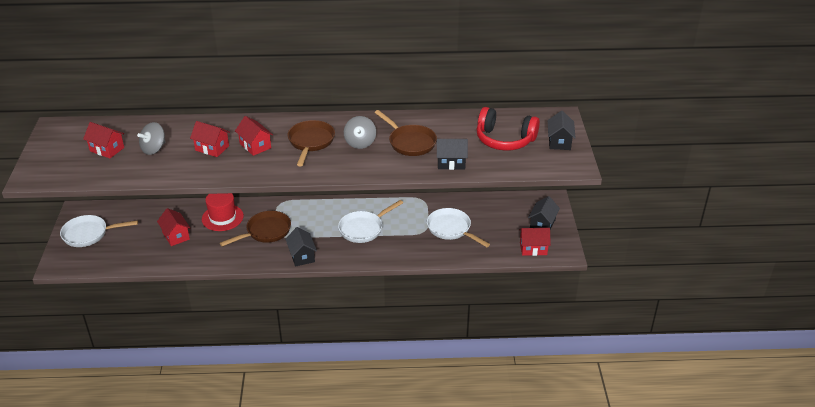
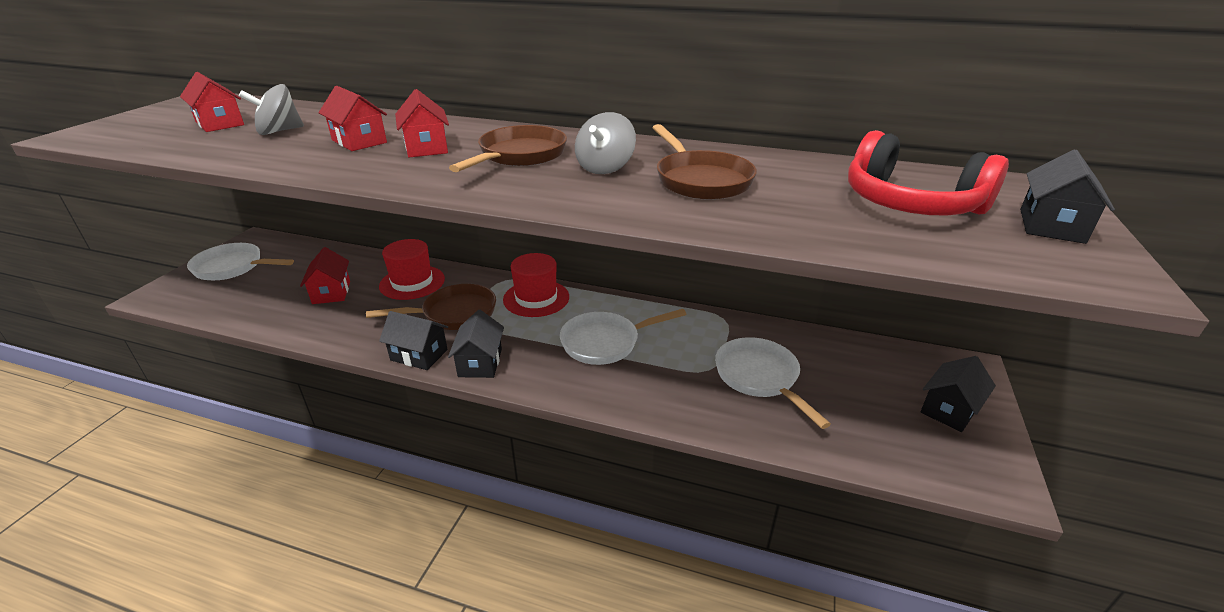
camera: 20 degrees right, 5 degrees down
black house [436,139,468,170] -> black house moved to [379,311,448,370]
red house [519,228,551,256] -> none
none -> red hat [503,253,569,317]

